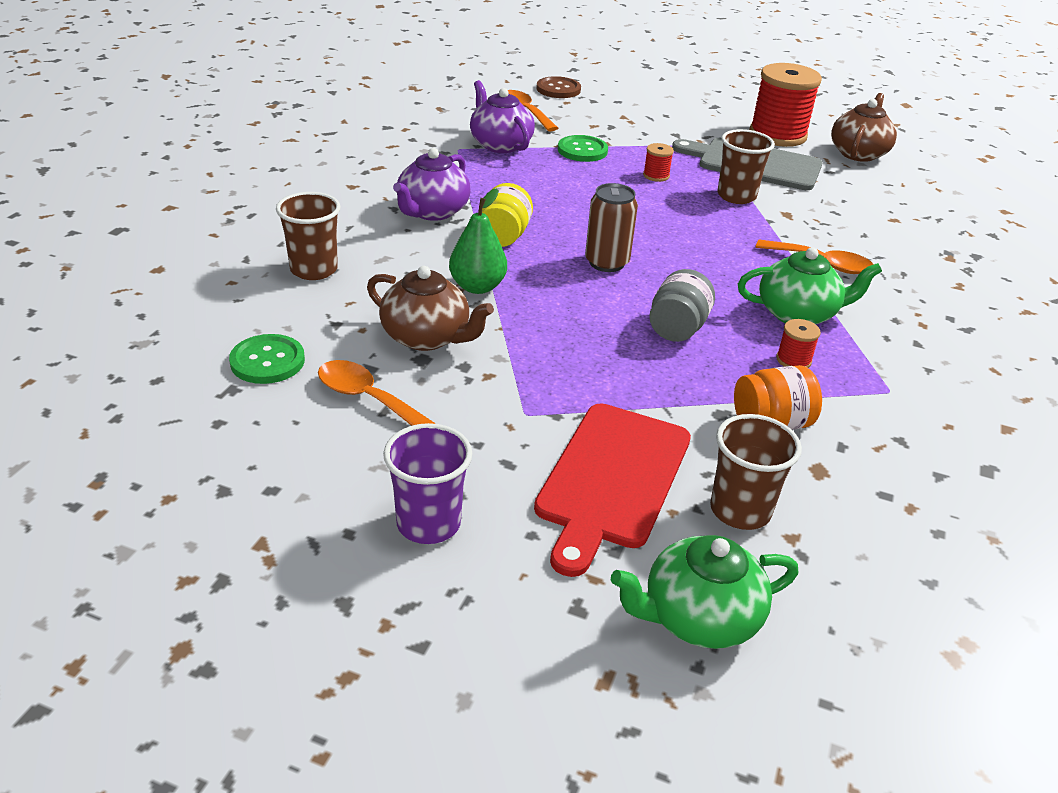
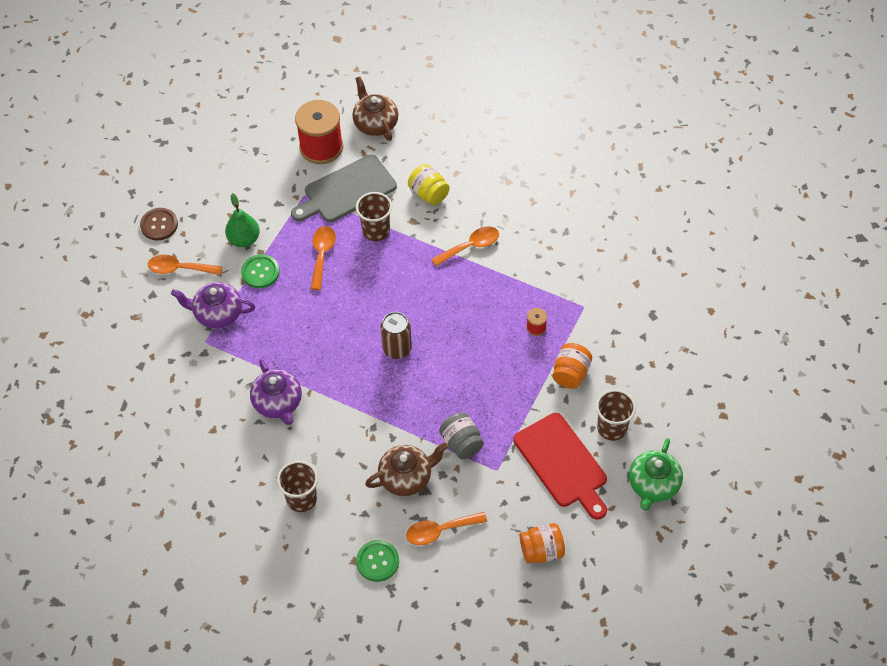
camera: 50 degrees left, 20 degrees up
purple cup [383,423,472,544] -> orange jar [520,523,565,564]
green pear [449,189,507,294] -> green pear moved to [225,193,260,247]
yellow jar [482,183,533,247] -> yellow jar moved to [408,164,450,205]
red spool [643,143,674,182] -> orange spoon [310,226,336,290]
grey jar [649,269,715,342] -> grey jar moved to [439,412,484,459]
green teapot [738,247,882,324] -> none

